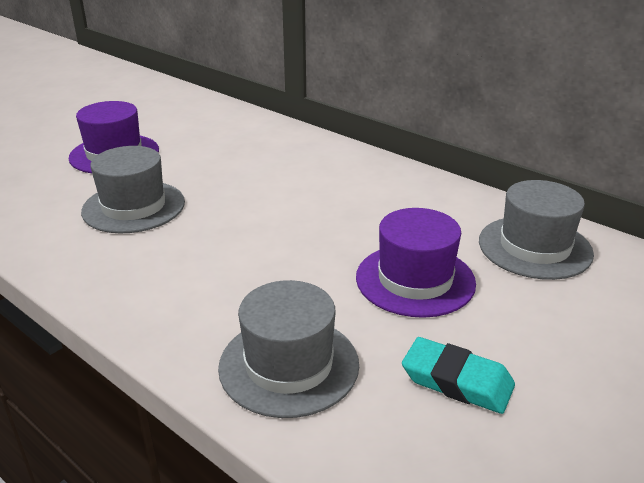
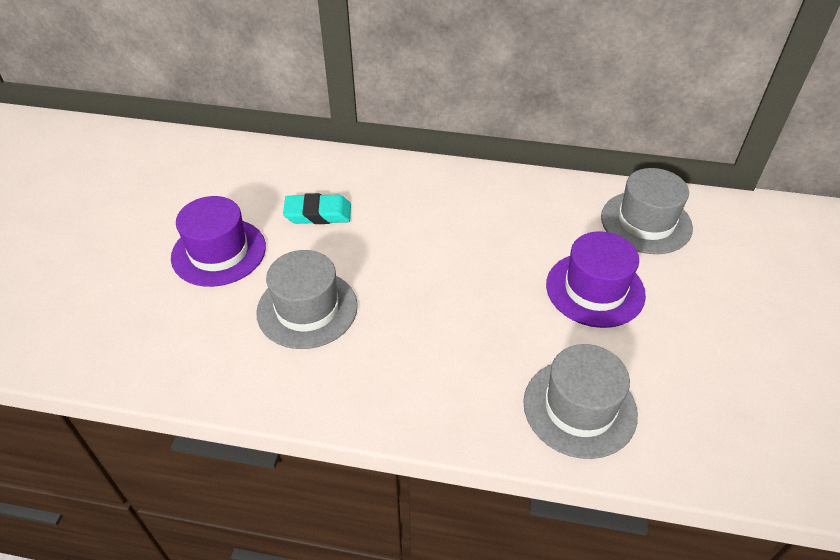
camera: 30 degrees left, 15 degrees up
turquoise eraser [402,337,515,414] -> turquoise eraser moved to [283,193,351,224]

